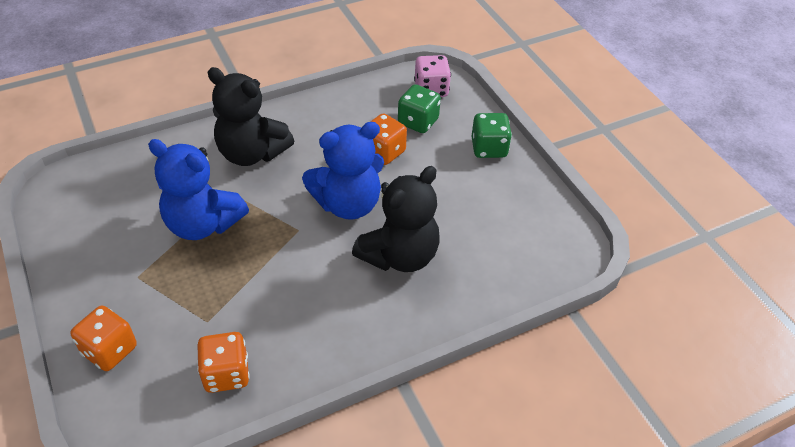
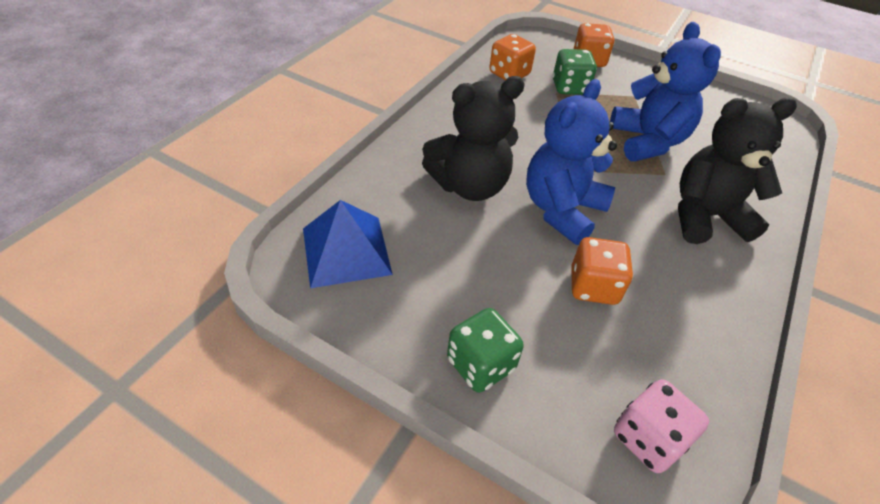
camera: 145 degrees right, 0 degrees up
blue teddy bear [148,139,249,240] -> blue teddy bear turned 90 degrees clockwise [610,22,721,161]
black teddy bear [352,166,440,272] -> black teddy bear turned 120 degrees counterclockwise [422,76,525,201]
green dice [398,84,441,133] -> green dice moved to [553,49,597,95]
none -> blue pyramid [303,200,393,288]

